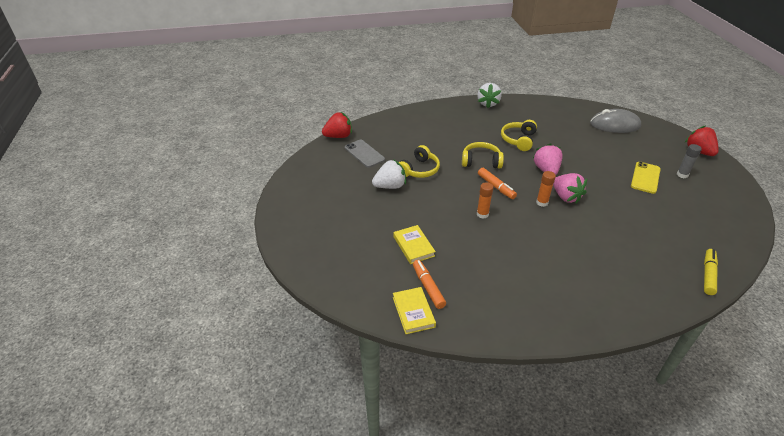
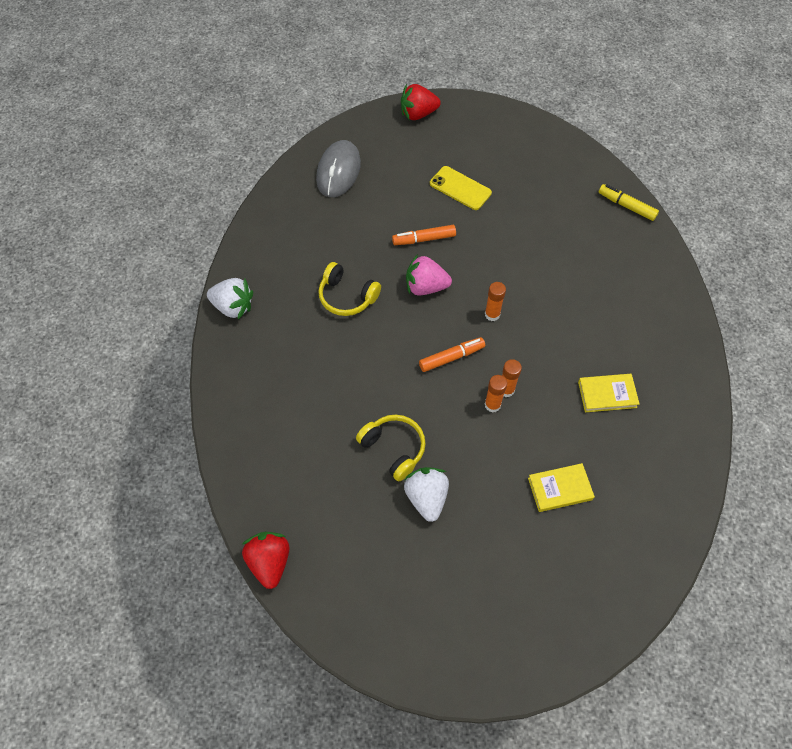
camera: 80 degrees left, 20 degrees up
grey phone [345,140,385,168] -> none
yellow book [393,287,436,334] -> yellow book moved to [578,374,639,412]
orange marker [413,260,446,309] -> orange marker moved to [392,225,456,245]
yellow headphones [462,142,504,169] -> none
pink strawberry [553,173,587,204] -> none
grey glue stick [677,144,702,178] -> none
none -> orange glue stick [484,375,507,413]

